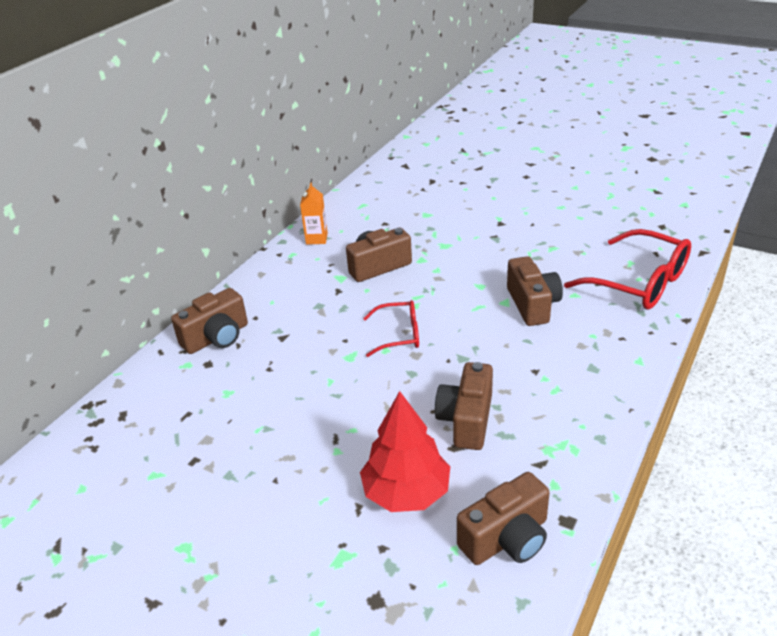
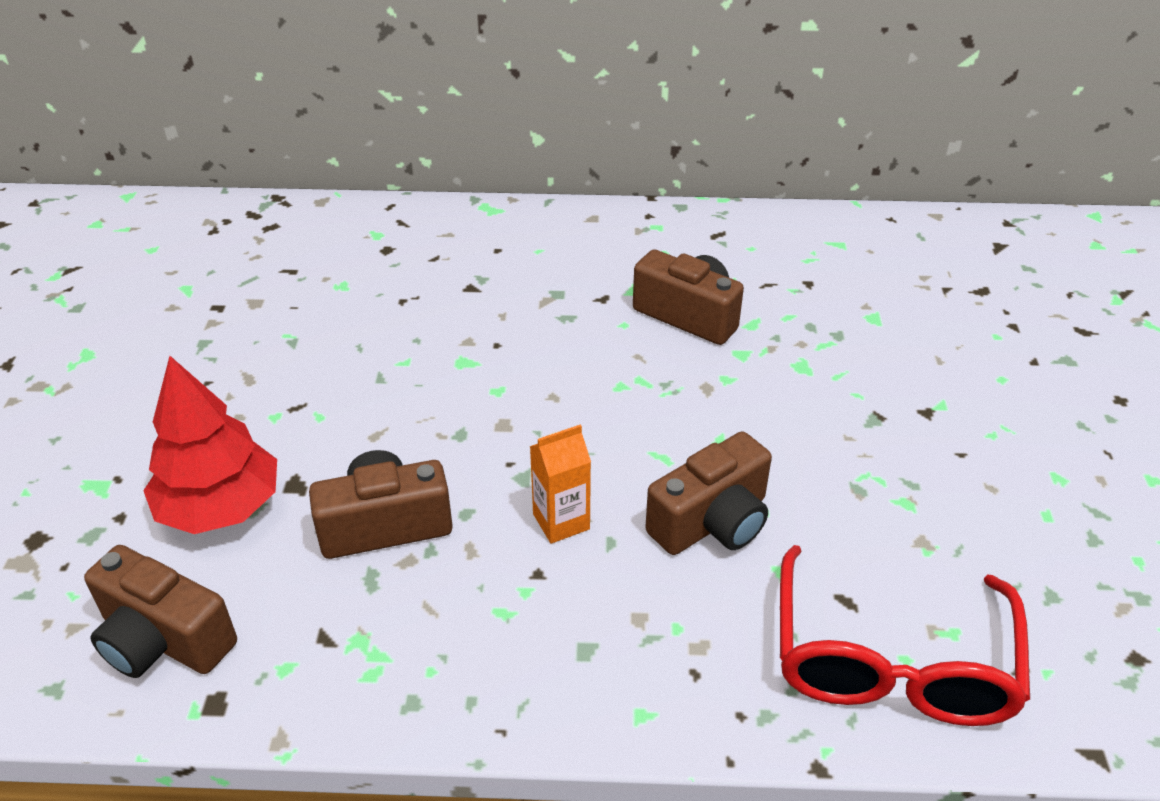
camera: 60 degrees right, 5 degrees up
brown camera [171,288,248,354] -> none
orange carton [300,182,328,245] -> orange carton moved to [530,425,591,544]
red glasses [363,300,419,357] -> none

